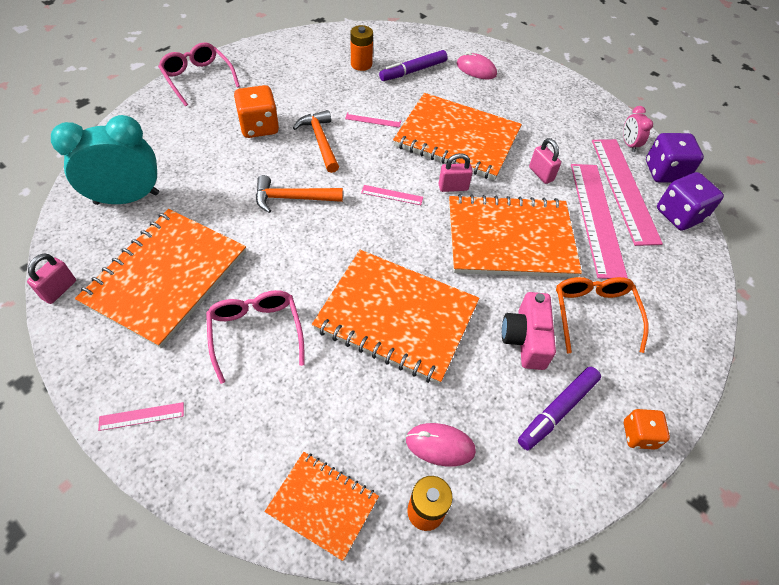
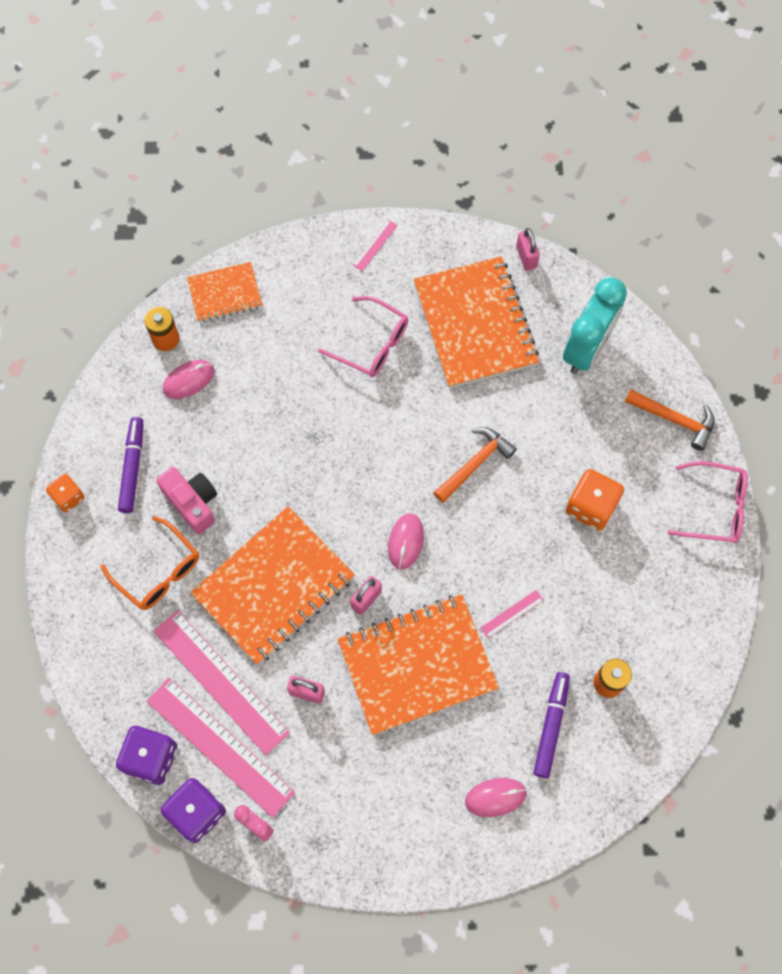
camera: 140 degrees right, 15 degrees up
orange hammer [293,110,339,173] -> orange hammer moved to [625,389,714,451]
orange notebook [312,250,479,384] -> none
pink ruler [361,185,423,205] -> pink mouse [388,513,424,569]

